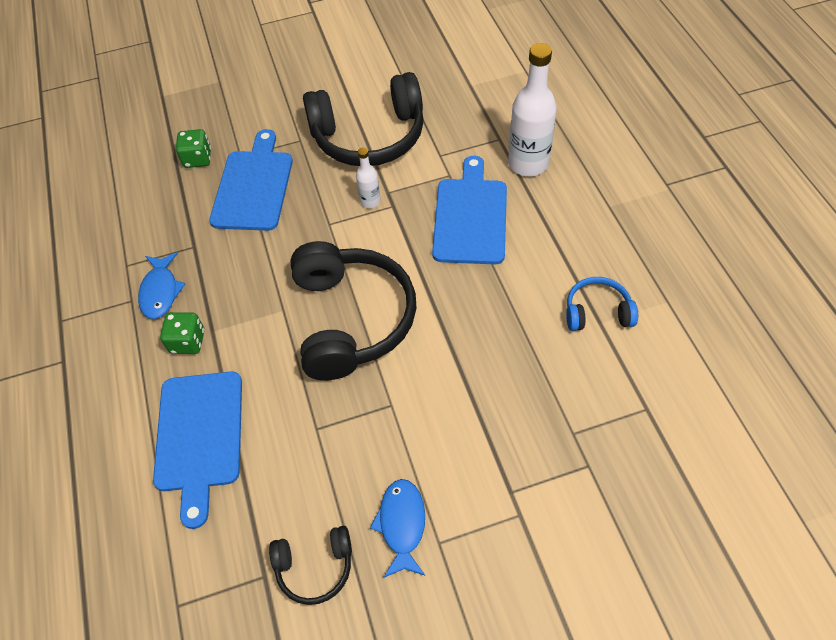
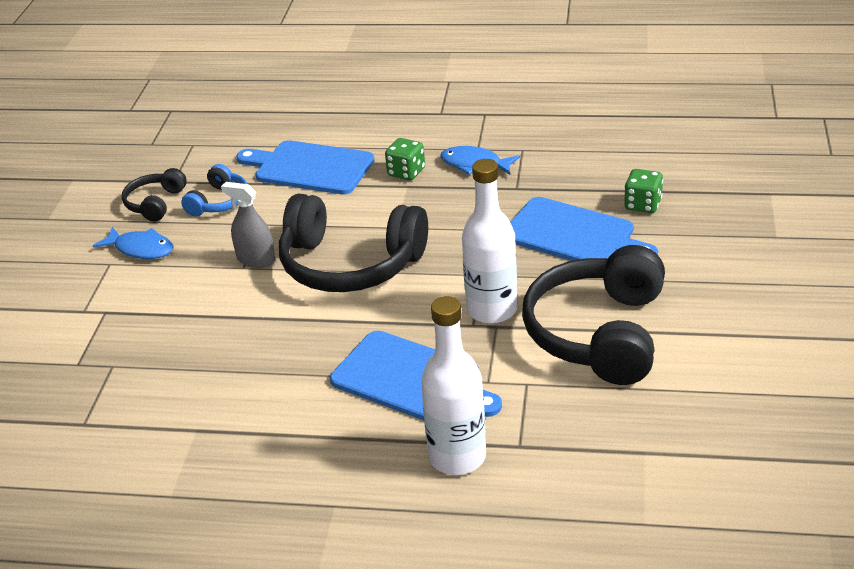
camera: 115 degrees right, 20 degrees down
white bottle [356,147,381,208] -> white bottle [462,159,517,324], size x2.00
blue headphones [566,277,638,331] -> blue headphones moved to [181,164,247,216]
none -> grey spray bottle [221,182,275,268]

